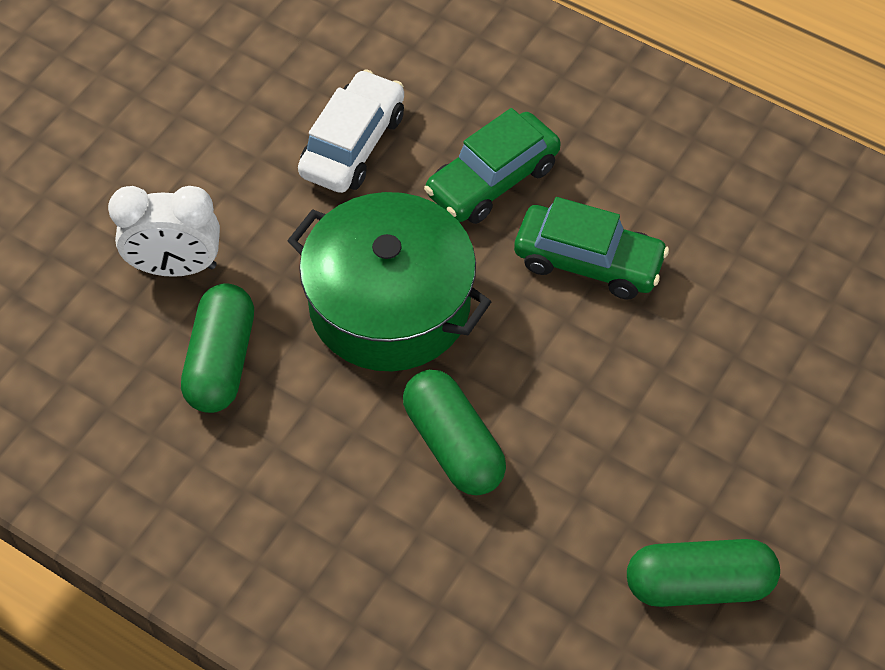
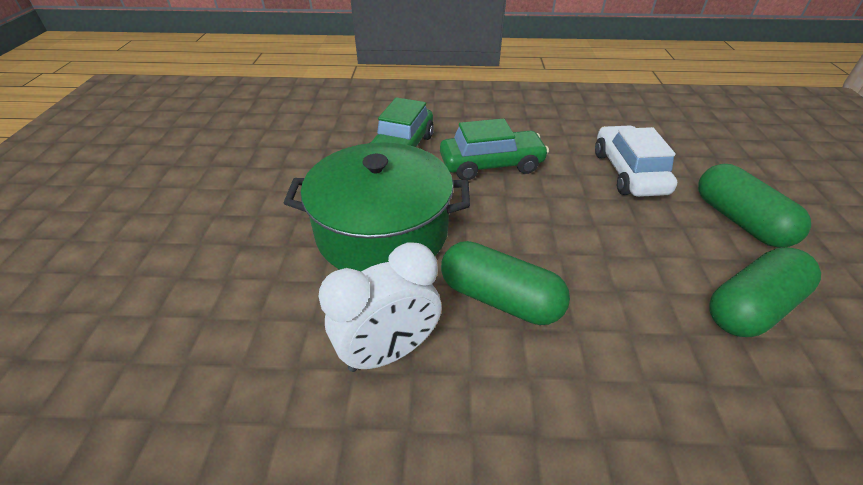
camera: 30 degrees left, 15 degrees down
white clock [108,186,220,277] -> white clock moved to [319,242,442,372]
green capsule [181,284,254,413] -> green capsule moved to [698,164,811,248]
white car [298,69,404,193] -> white car moved to [595,125,677,197]

